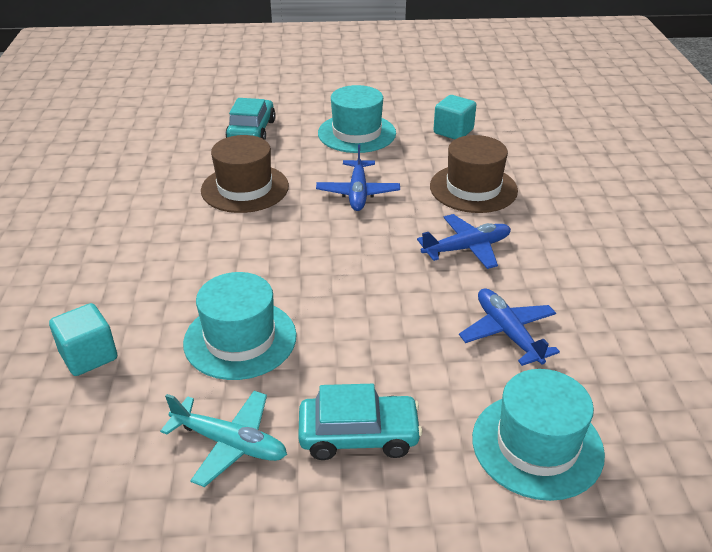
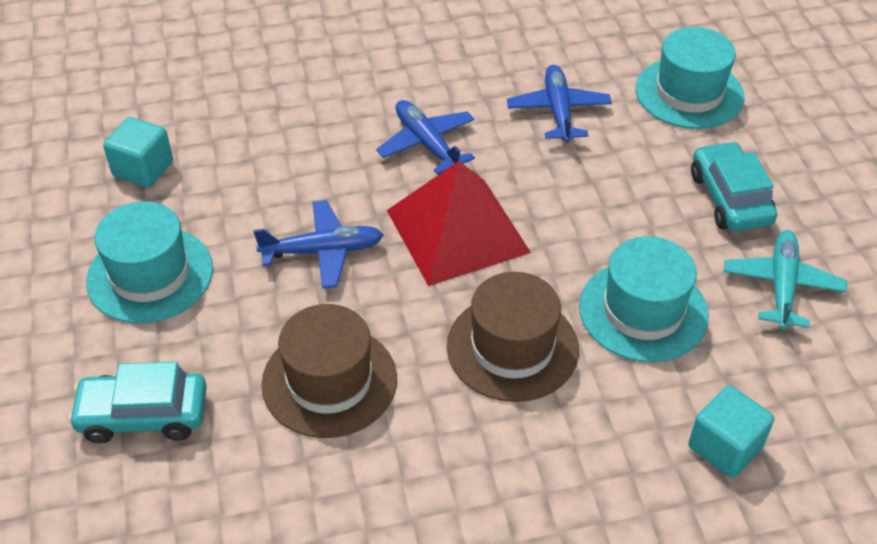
camera: 100 degrees left, 10 degrees up
brown hat [430,135,518,213] -> brown hat moved to [447,272,579,402]
blue plane [459,288,560,366] -> blue plane turned 120 degrees clockwise [507,65,612,143]
none -> red pyramid [387,161,531,286]

